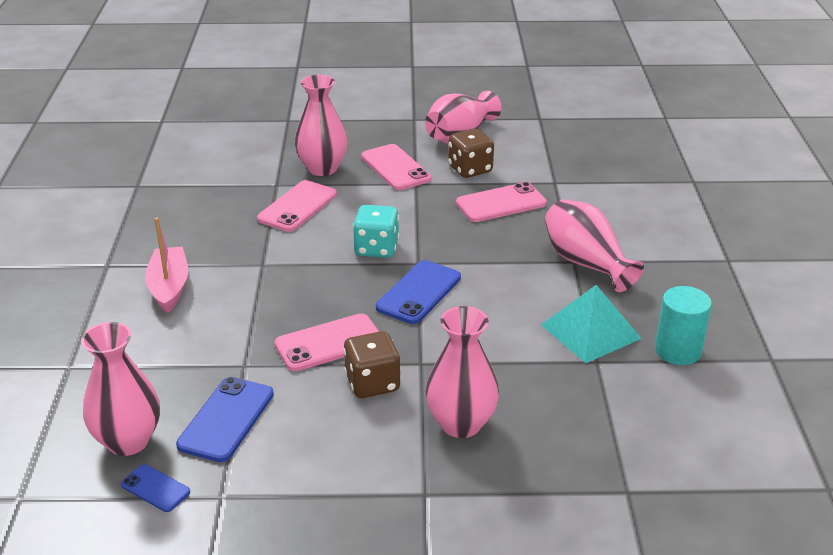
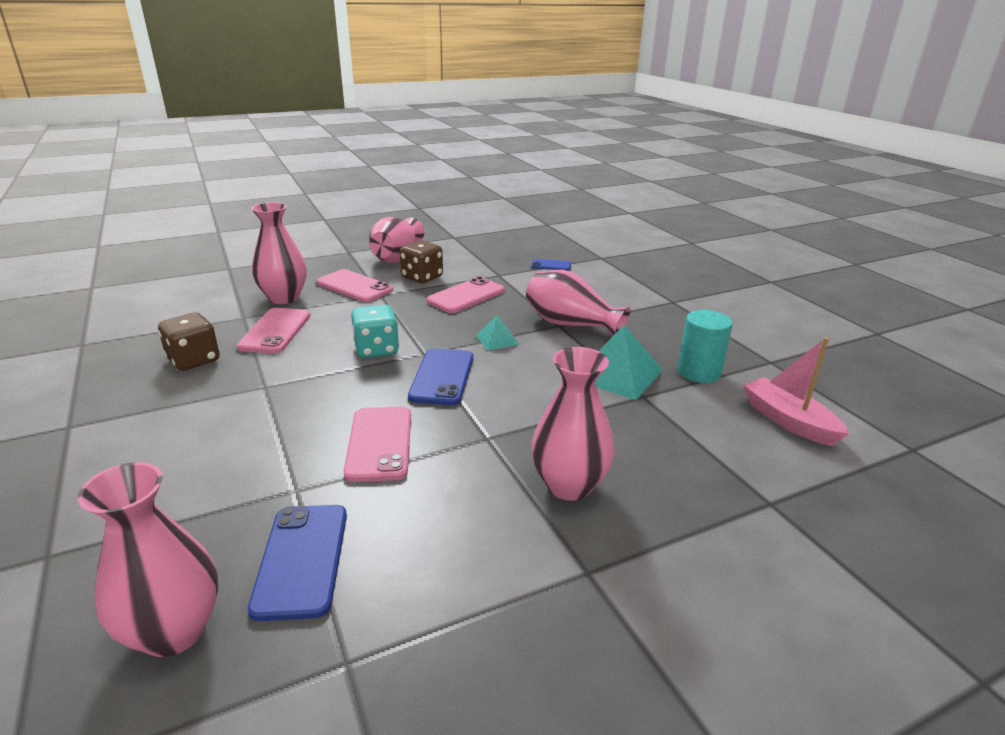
camera: 25 degrees left, 5 degrees down
blue phone [121,464,190,512] -> blue phone moved to [531,259,571,271]
pink boat [145,217,188,313] -> pink boat moved to [743,337,849,446]
pink phone [274,314,379,371] -> pink phone turned 45 degrees counterclockwise [343,406,411,482]
brown dice [343,331,401,398] -> brown dice moved to [158,313,220,371]
none -> turquoise pyramid [475,315,520,351]

